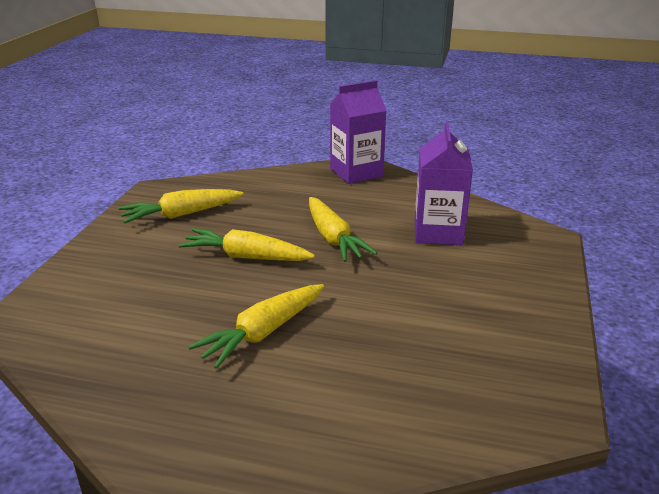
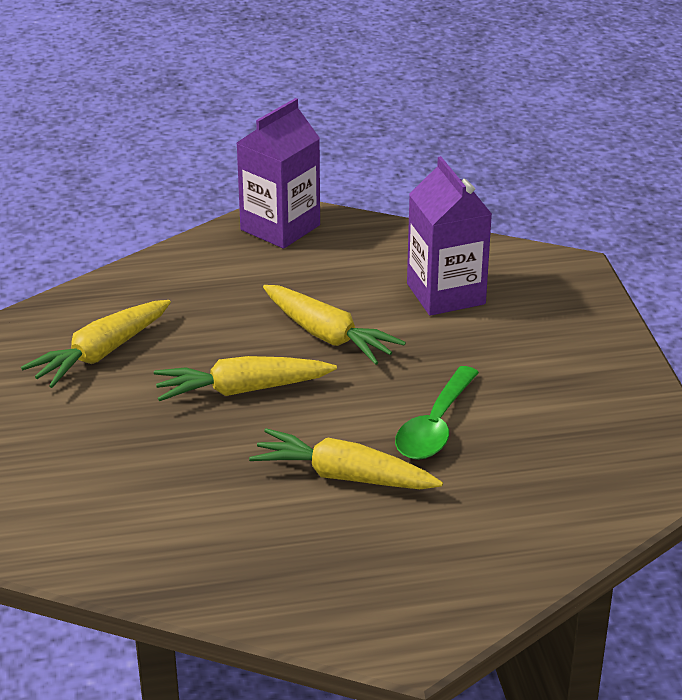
camera: 25 degrees left, 5 degrees up
yellow carrot [188,284,324,369] -> yellow carrot turned 90 degrees clockwise [249,428,443,489]
none -> green spoon [395,366,479,460]

